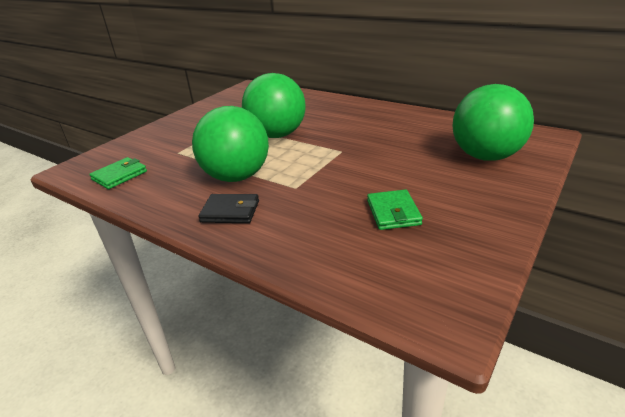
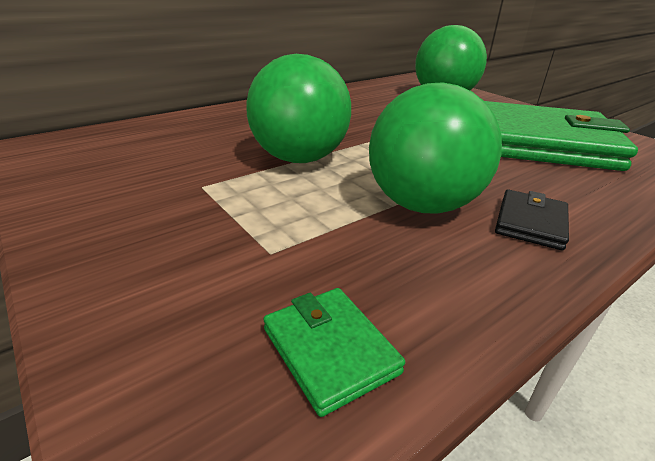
camera: 75 degrees left, 0 degrees up
green wallet [367,189,423,230] -> green wallet [485,101,638,171], size x2.46

